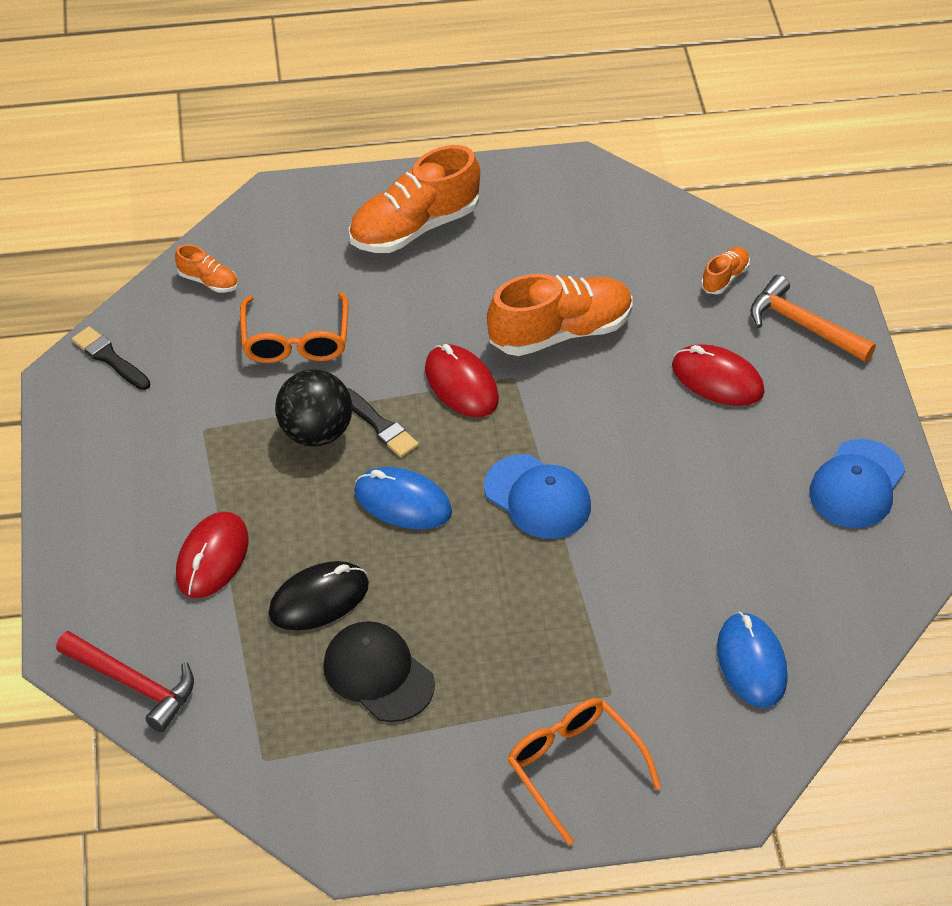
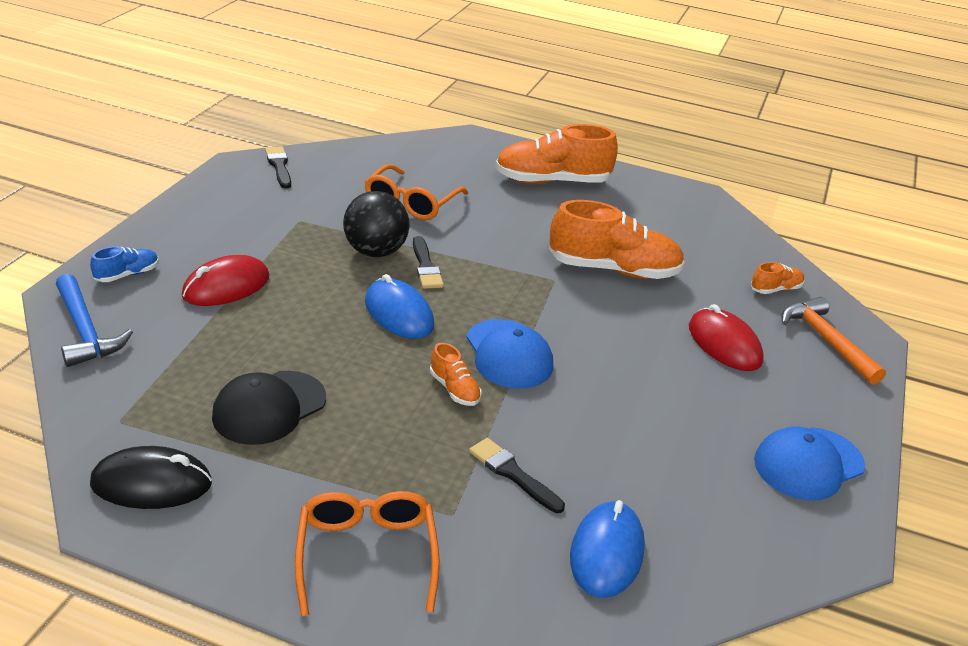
camera: 25 degrees right, 15 degrees down
red hammer [56,631,194,732] -> blue hammer [56,274,133,367]
orange shoe [175,244,238,292] -> orange shoe moved to [430,343,482,406]
black mouse [268,561,369,630] -> black mouse moved to [90,446,212,509]
black cap [323,621,435,722] -> black cap turned 120 degrees counterclockwise [212,371,326,445]
red mouse [425,344,499,417] -> none
none -> blue shoe [90,246,159,282]
none -> black brush [469,438,565,513]

